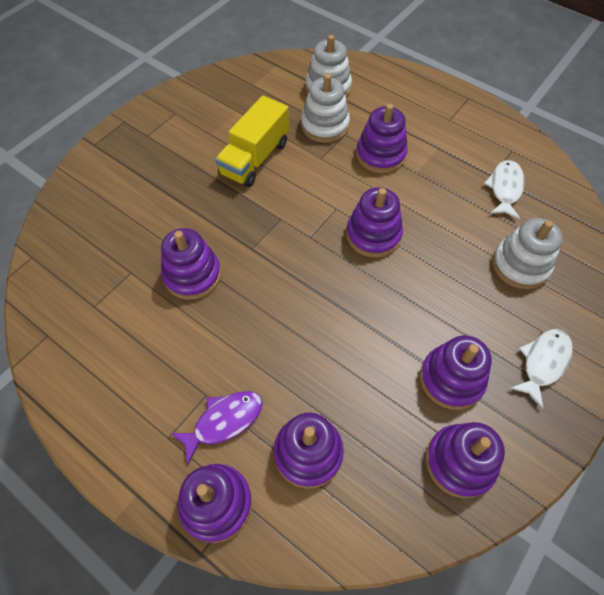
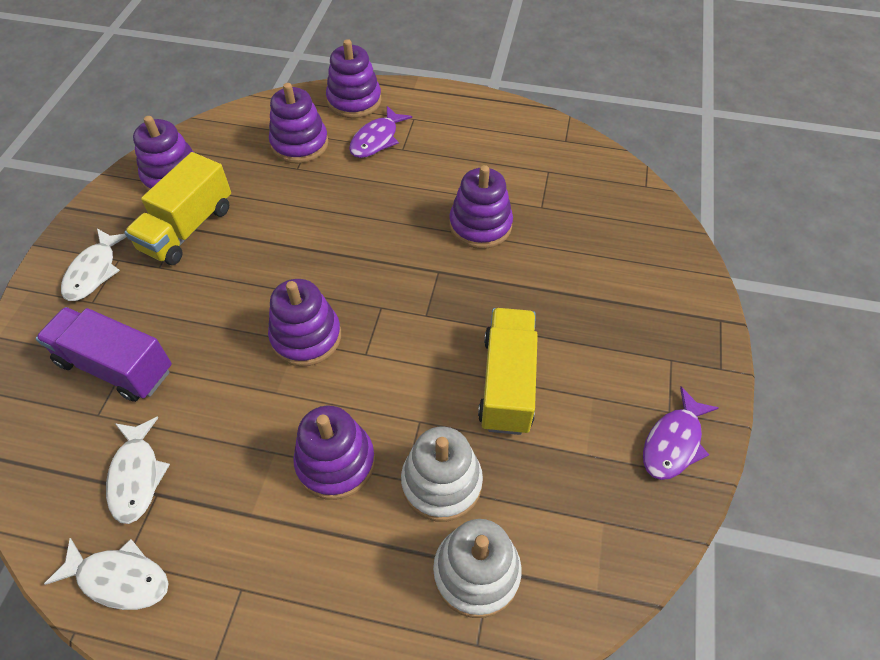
camera: 155 degrees right, 5 degrees down
purple stacking toy [420,335,492,410] -> yellow truck [125,152,231,265]
white stacking toy [492,218,563,289] -> purple truck [36,307,172,402]
none -> white fish [44,538,169,610]
none -> purple fish [643,387,719,480]

